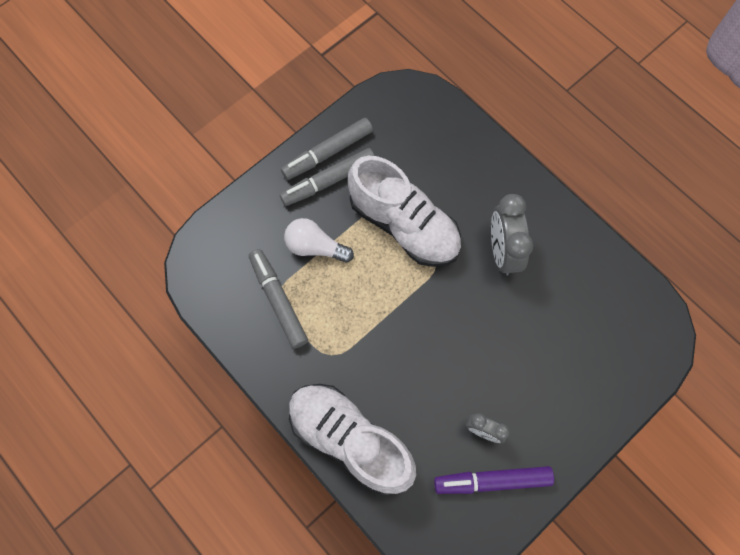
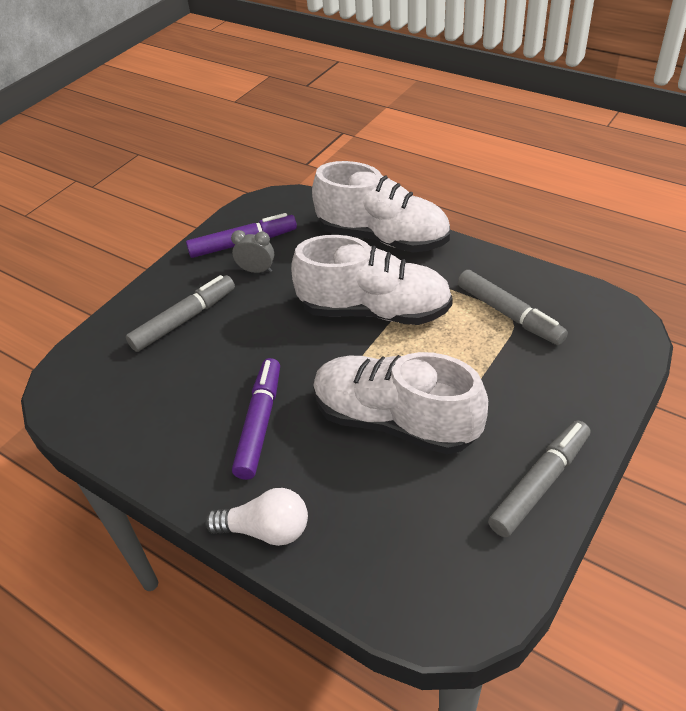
camera: 170 degrees right, 25 degrees down
grey marker [280,148,375,206] -> grey marker moved to [126,275,235,352]
white light bulb [284,218,354,263] -> white light bulb moved to [205,488,308,546]
grey clock [491,194,533,276] -> purple marker [232,358,280,480]
none -> white shoe [291,235,453,325]

